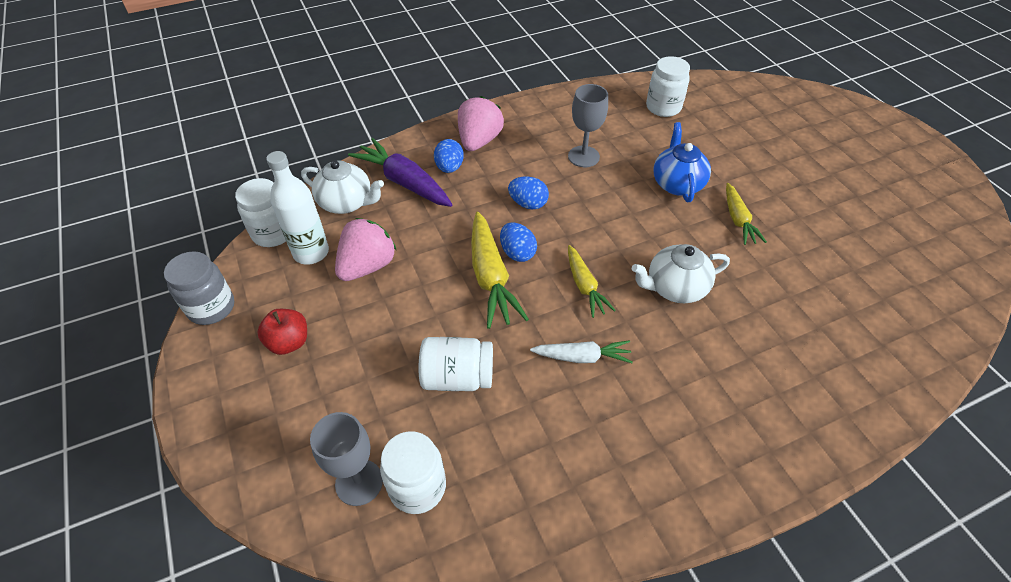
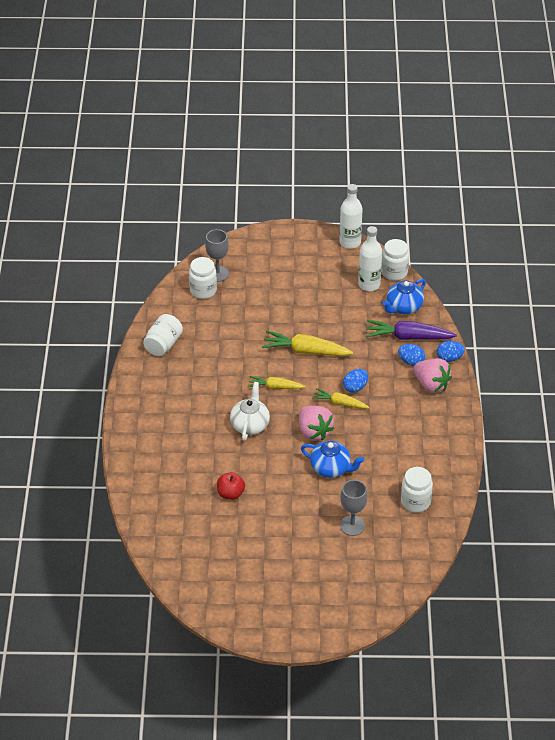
camera: 115 degrees right, 5 degrees down
grey jar [164,251,234,325] -> white bottle [339,184,363,249]
red apple [257,309,307,355] -> red apple moved to [217,472,245,500]
white teapot [301,160,384,214] -> blue teapot [382,279,426,314]
pink strawberry [335,218,396,281] -> pink strawberry moved to [299,406,334,441]
purple carrot [348,138,453,207] -> purple carrot turned 150 degrees counterclockwise [366,320,457,340]
white jar [419,337,493,391] -> white jar moved to [143,314,183,356]
blue egg [500,223,537,262] -> blue egg moved to [437,341,465,362]
white carrot [530,340,633,363] -> none
grey goblet [568,84,608,167] -> grey goblet moved to [340,480,367,536]
yellow carrot [726,183,767,245] -> yellow carrot moved to [312,388,369,409]

